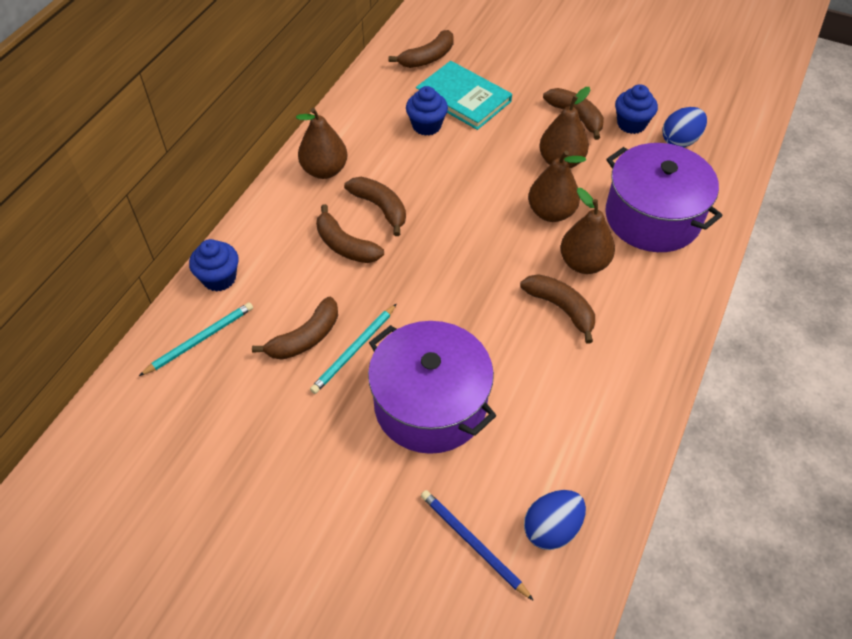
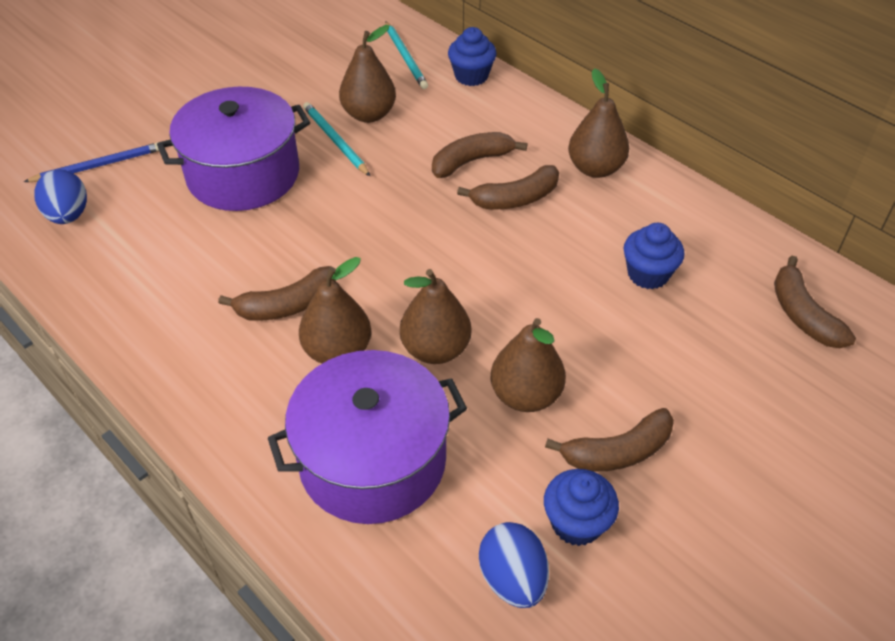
camera: 110 degrees right, 5 degrees down
brown banana [252,297,338,360] -> brown pear [339,25,396,123]
turquoise book [416,61,512,130] -> none

